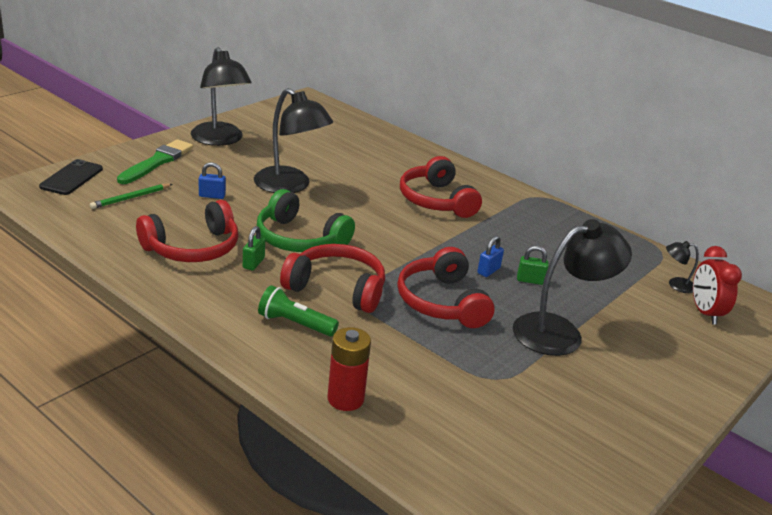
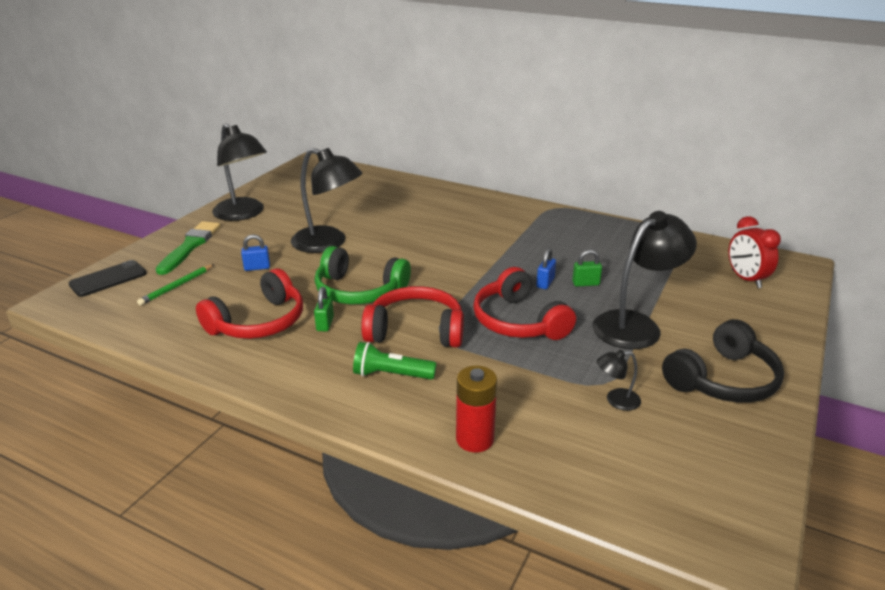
camera: 10 degrees left, 0 degrees up
black phone [39,159,103,195] -> black phone turned 45 degrees clockwise [69,260,147,297]
red headphones [400,156,482,218] -> none
black lamp [666,241,699,293] -> black lamp moved to [597,350,641,411]
none -> black headphones [662,319,784,402]

